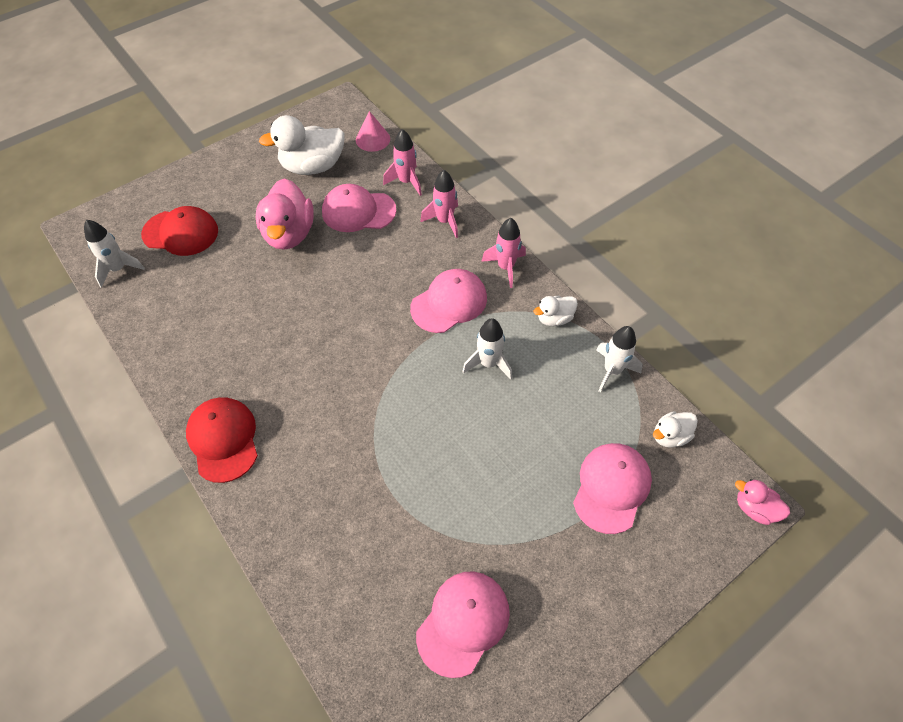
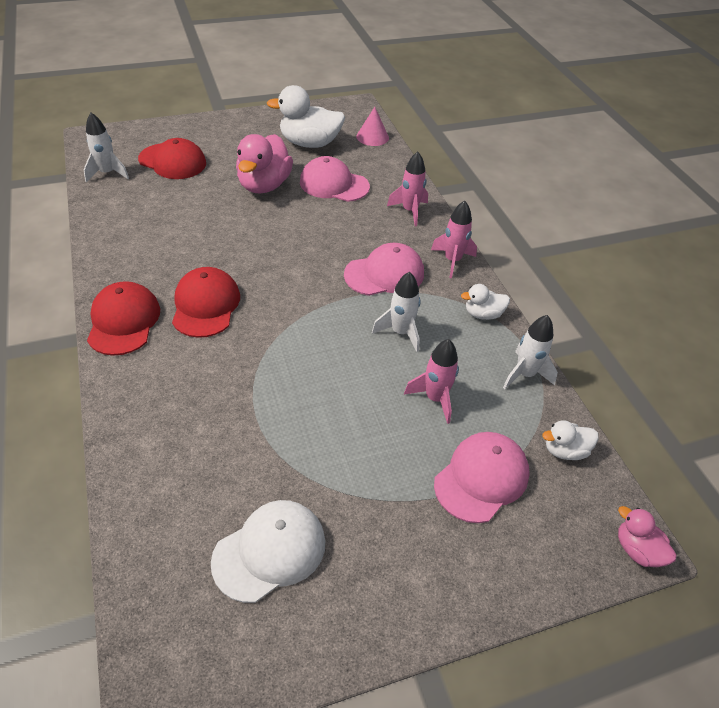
camera: 15 degrees right, 10 degrees down
pink rocket [383,129,422,196] -> pink rocket moved to [404,339,459,424]
pink cap [416,571,510,678] -> white cap [211,500,326,603]
none -> red cap [172,267,240,338]

